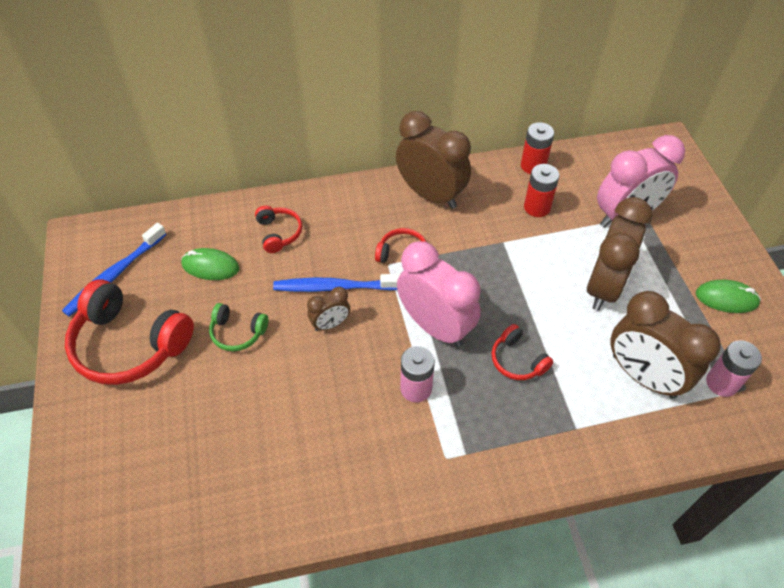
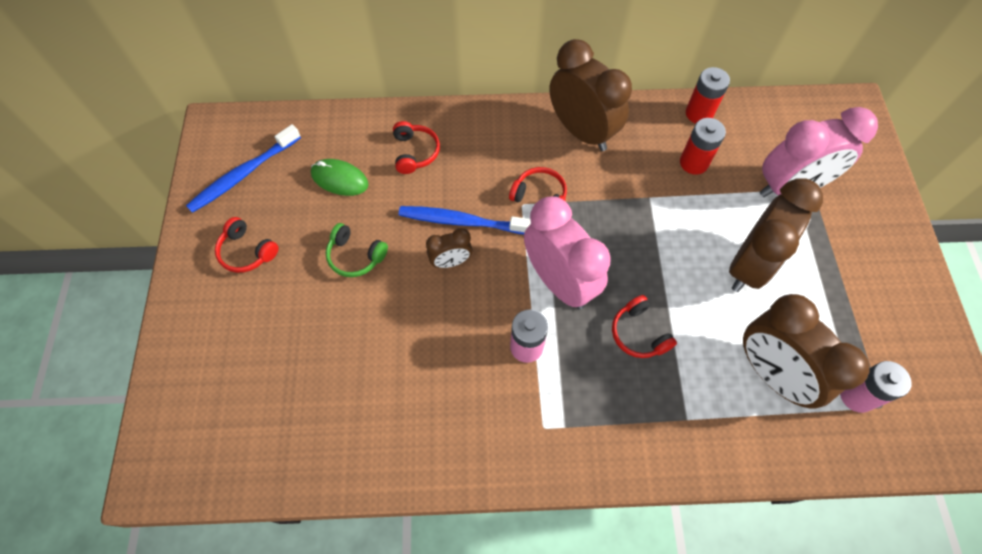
camera: 10 degrees right, 10 degrees up
red headphones [65,279,194,385] -> red headphones [215,217,279,273], size x0.49
green mouse [696,280,761,313] -> none

